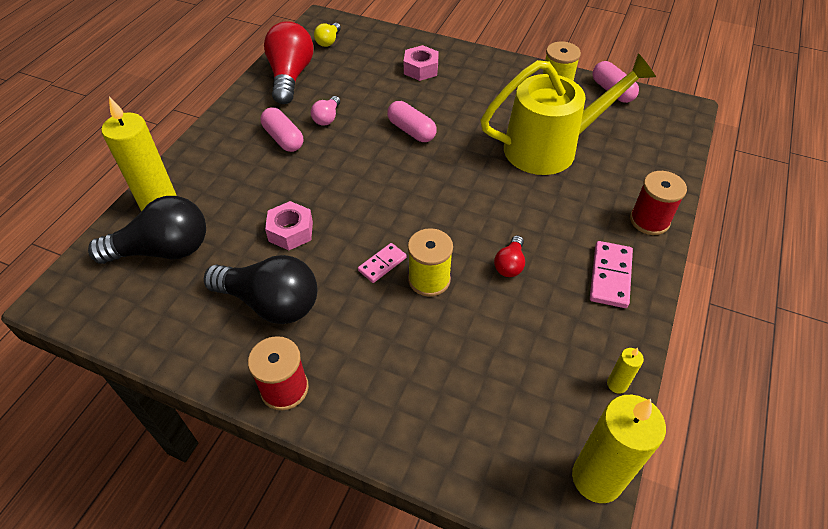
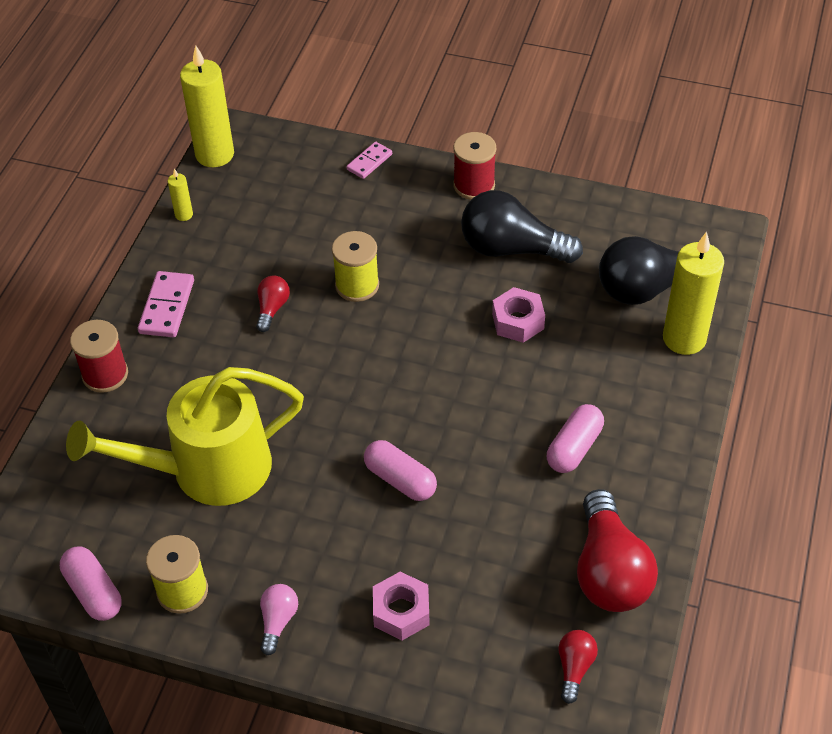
camera: 175 degrees right, 0 degrees up
pink capsule [261,107,303,152] -> pink capsule turned 75 degrees clockwise [547,404,604,473]
pink light bulb [311,96,340,126] -> pink light bulb moved to [260,584,298,655]
yellow light bulb [314,23,341,47] -> red light bulb [558,630,598,704]
pink domino [358,243,407,283] -> pink domino moved to [346,142,392,179]

